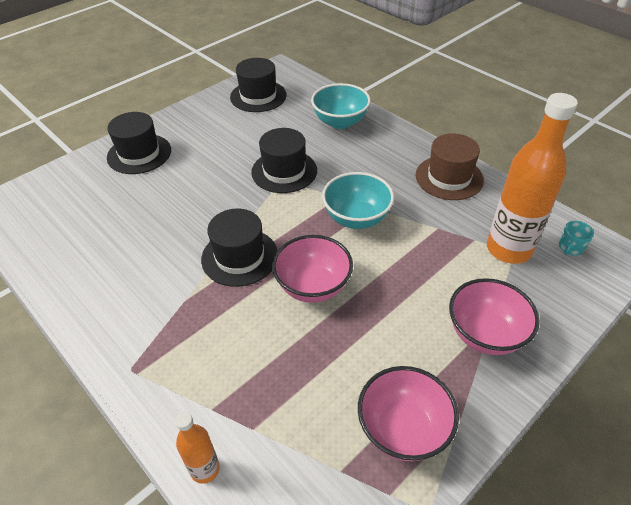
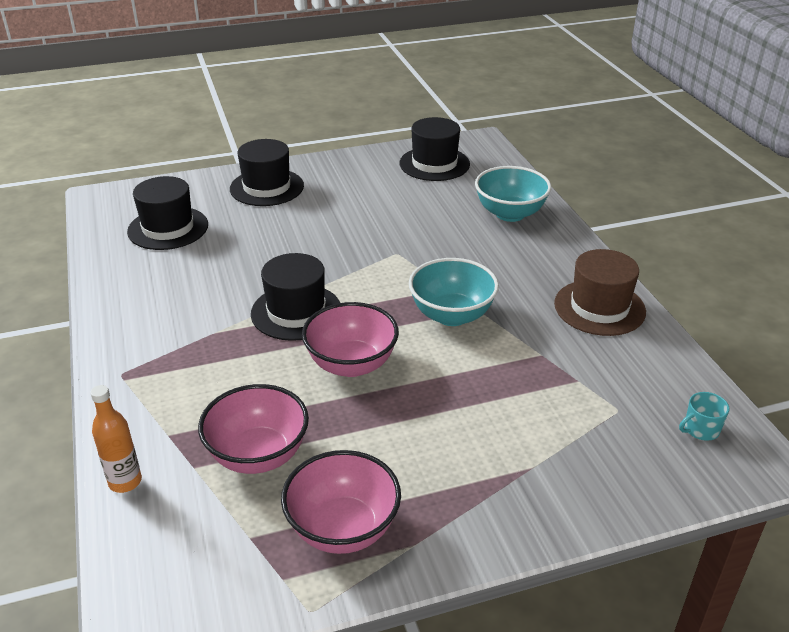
camera: 25 degrees right, 10 degrees down
black hat [251,128,317,193] -> black hat moved to [127,176,208,250]
pink bowl [449,278,539,355] -> pink bowl moved to [198,384,309,474]
orange bottle [487,93,578,264] -> none

